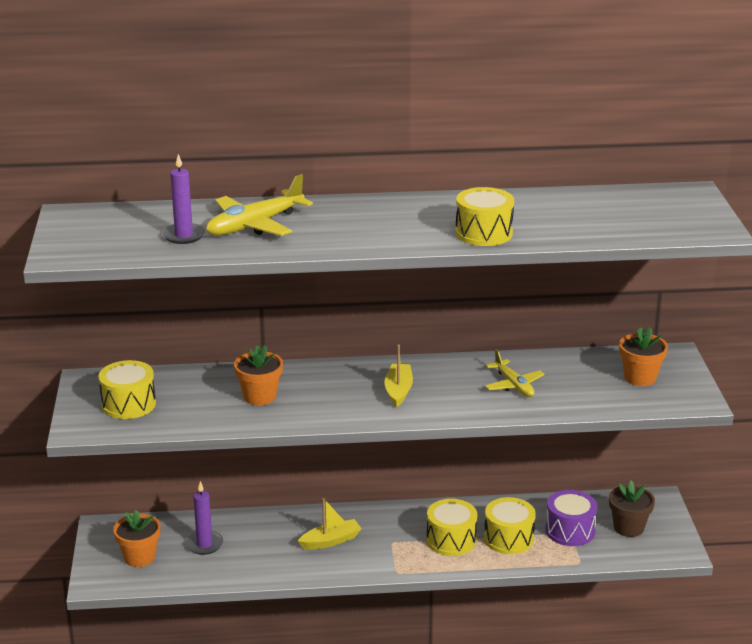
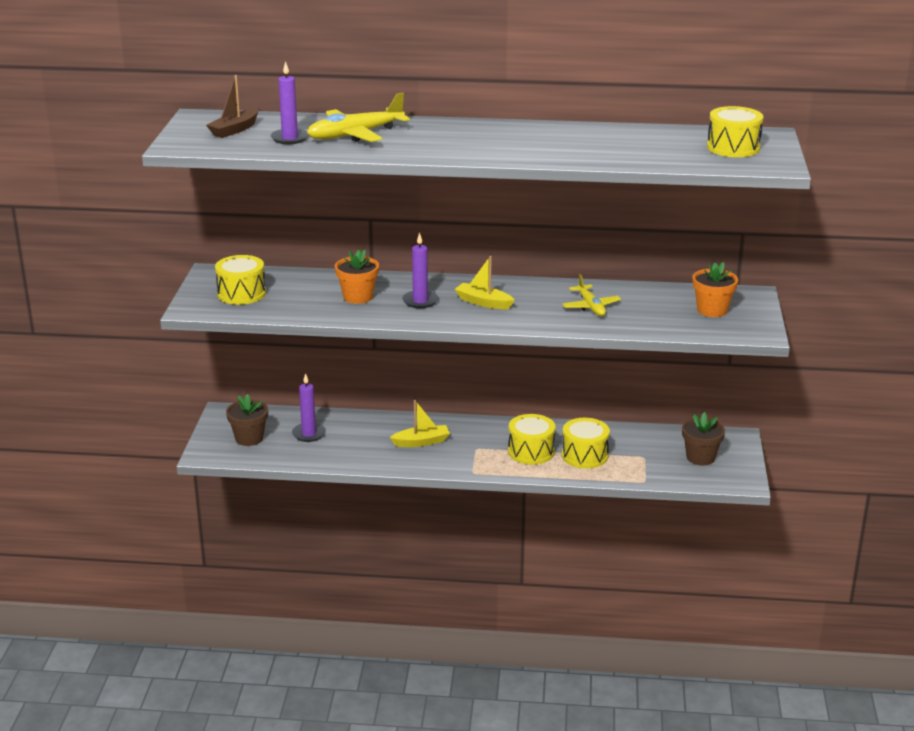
camera: 10 degrees right, 0 degrees up
orange flower pot [113,510,160,567] -> brown flower pot [226,394,268,446]
yellow boat [384,344,413,408] -> yellow boat turned 75 degrees counterclockwise [455,256,515,309]
yellow drum [455,187,514,246] -> yellow drum moved to [707,106,763,157]
purple drum [545,490,598,546] -> none
none -> brown boat [206,75,259,138]
none -> purple candle [402,232,438,308]

